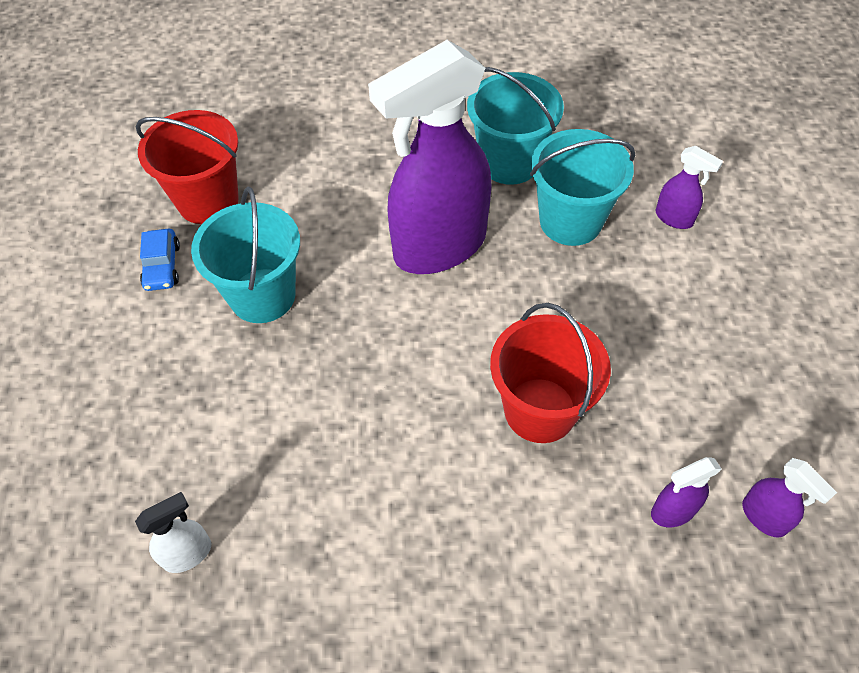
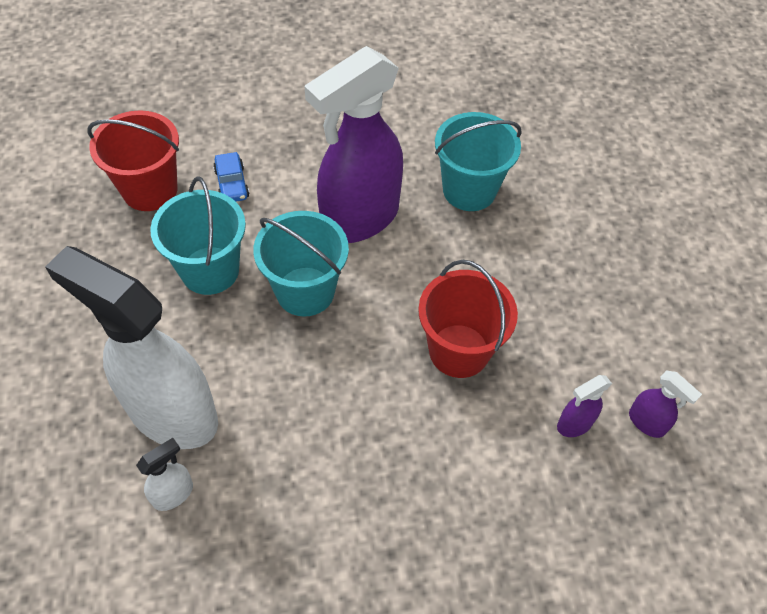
camera: 10 degrees left, 0 degrees up
blue car [140,229,180,291] -> blue car moved to [213,152,249,201]
turquoise bucket [467,67,564,185] -> turquoise bucket moved to [253,211,349,317]
purple spray bottle [656,146,723,229] -> none
none -> white spray bottle [45,246,218,449]

